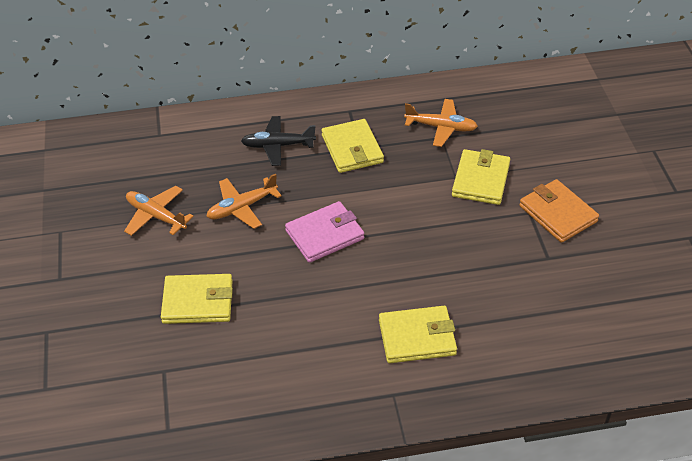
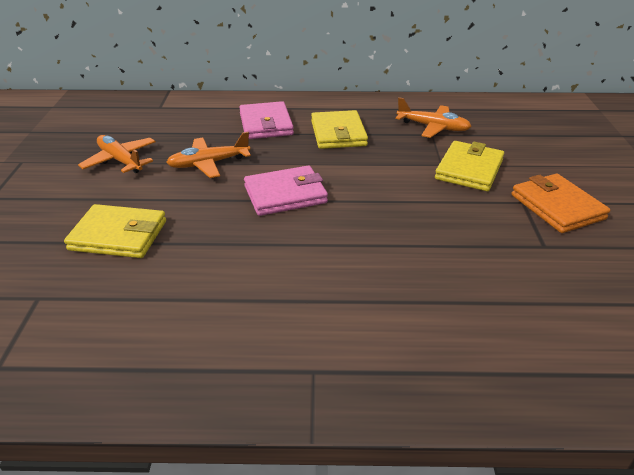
camera: 10 degrees right, 10 degrees down
black plane [241,116,316,166] -> pink wallet [239,101,294,139]
yellow wallet [379,306,457,363] -> none

